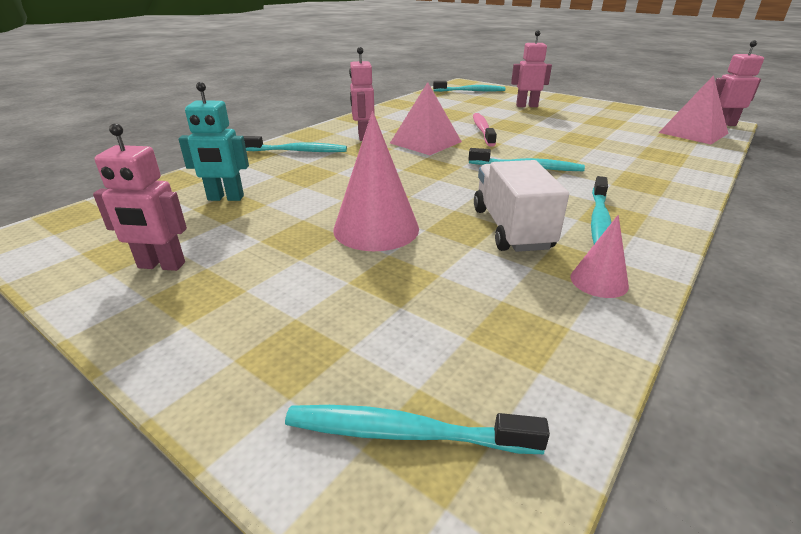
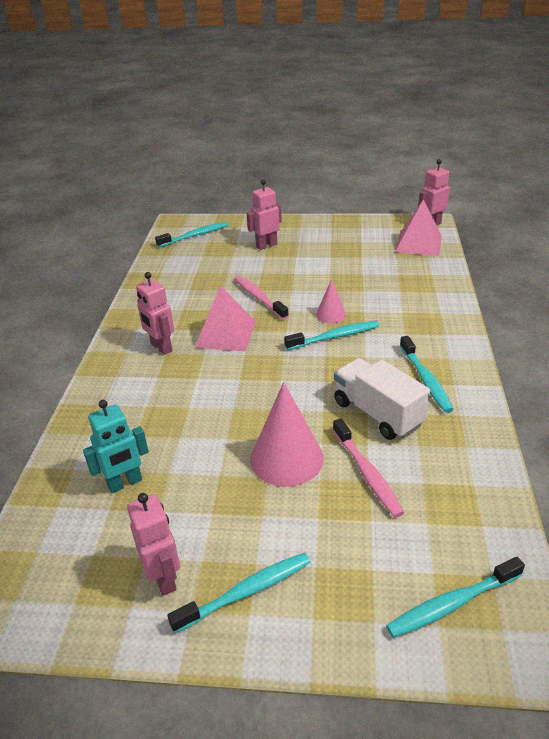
camera: 30 degrees left, 5 degrees up
pink robot [93,123,187,271] -> pink robot turned 90 degrees counterclockwise [127,493,180,596]
turquoise toothbrush [244,136,347,152] -> turquoise toothbrush moved to [167,553,311,633]
pink cone [570,215,629,298] -> pink cone moved to [316,279,346,323]
none -> pink toothbrush [333,418,404,518]

